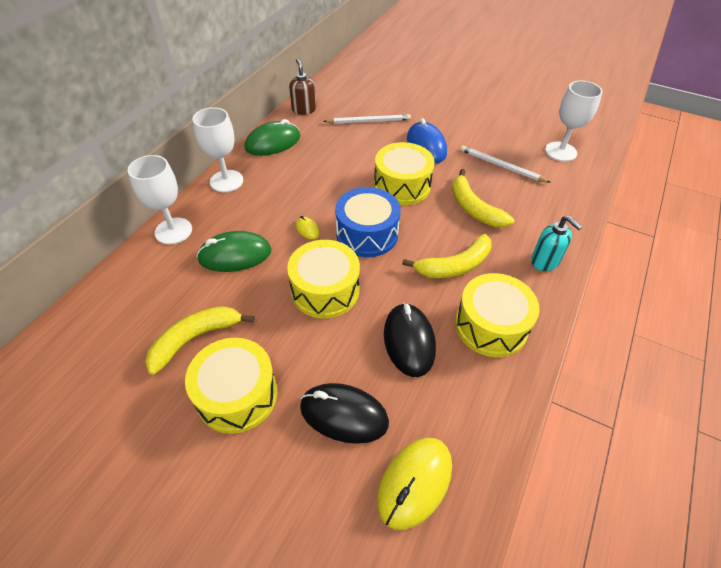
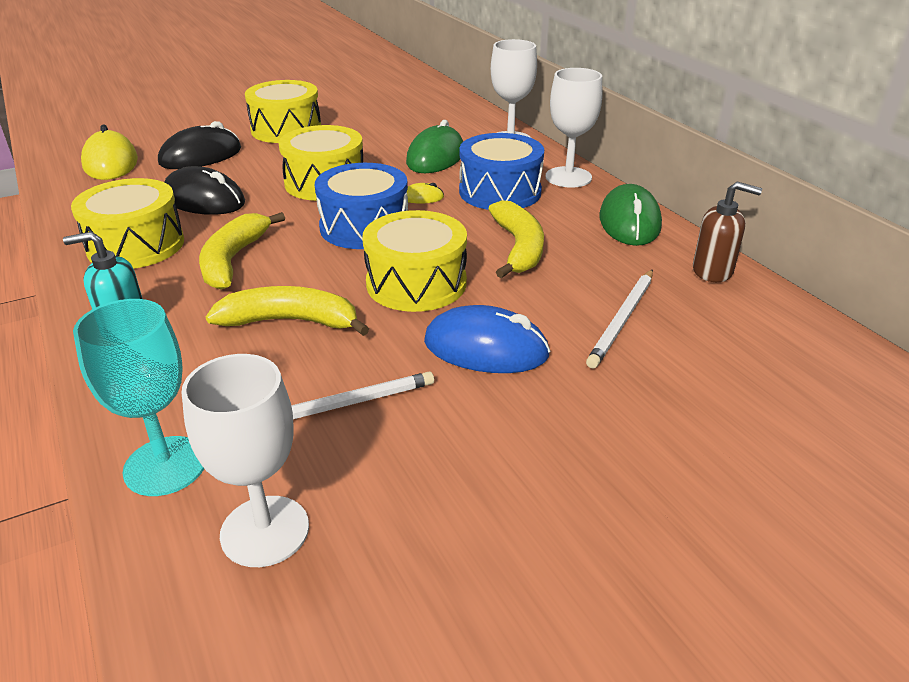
camera: 125 degrees right, 15 degrees down
yellow banana [145,306,254,375] -> yellow banana moved to [488,200,544,278]
none -> turquoise goblet [73,299,204,496]
none -> blue drum [459,133,544,210]

